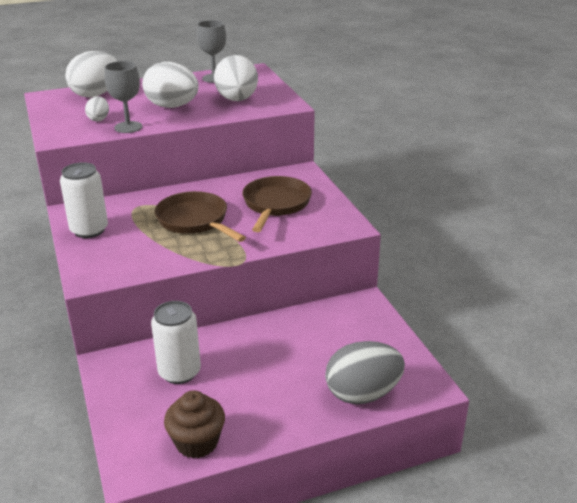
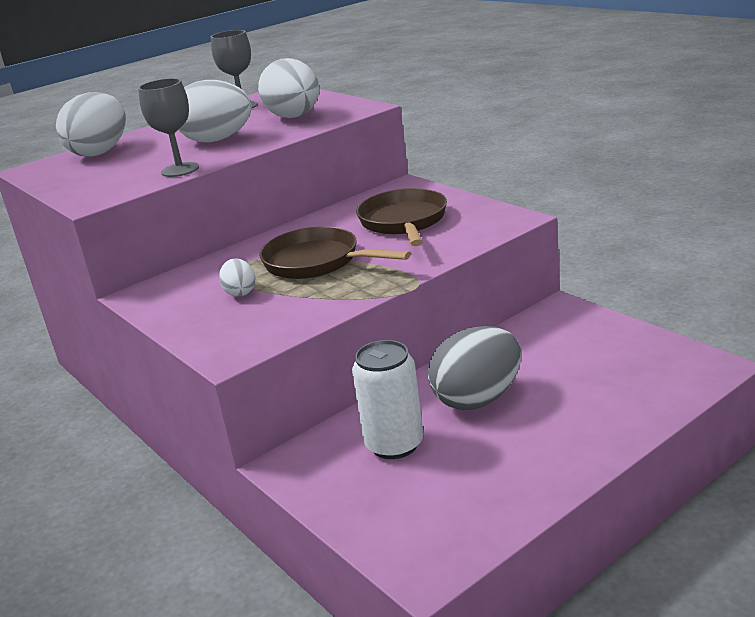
camera: 15 degrees left, 5 degrees down
white can [60,162,108,238] -> none
white egg [85,96,109,121] -> white egg moved to [219,258,255,297]
brown cupcake [164,390,225,458] -> none
grey egg [325,341,405,404] -> grey egg moved to [428,326,521,410]

